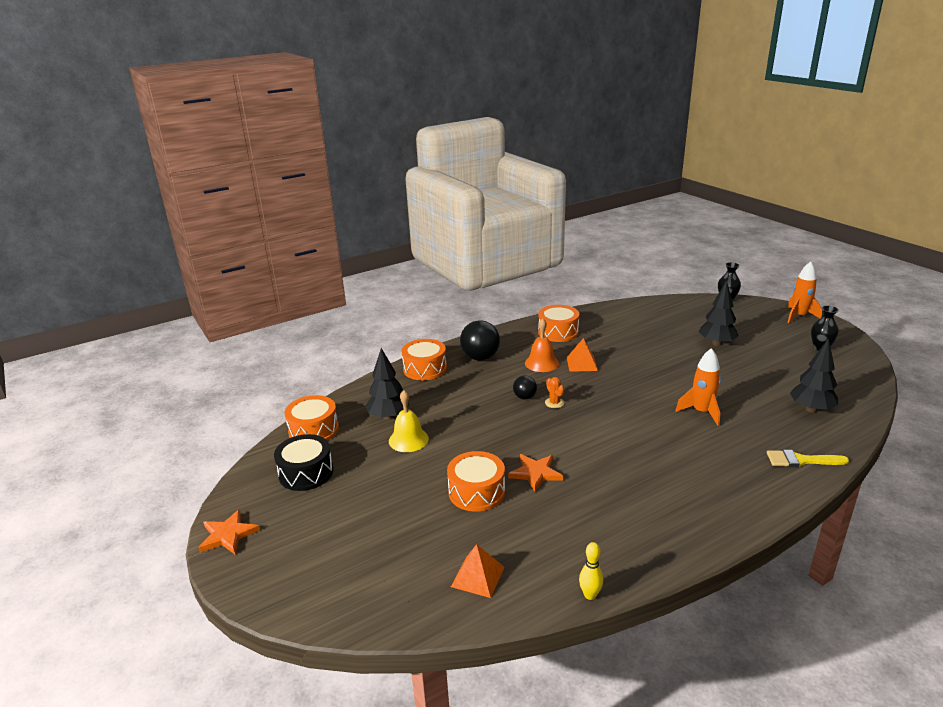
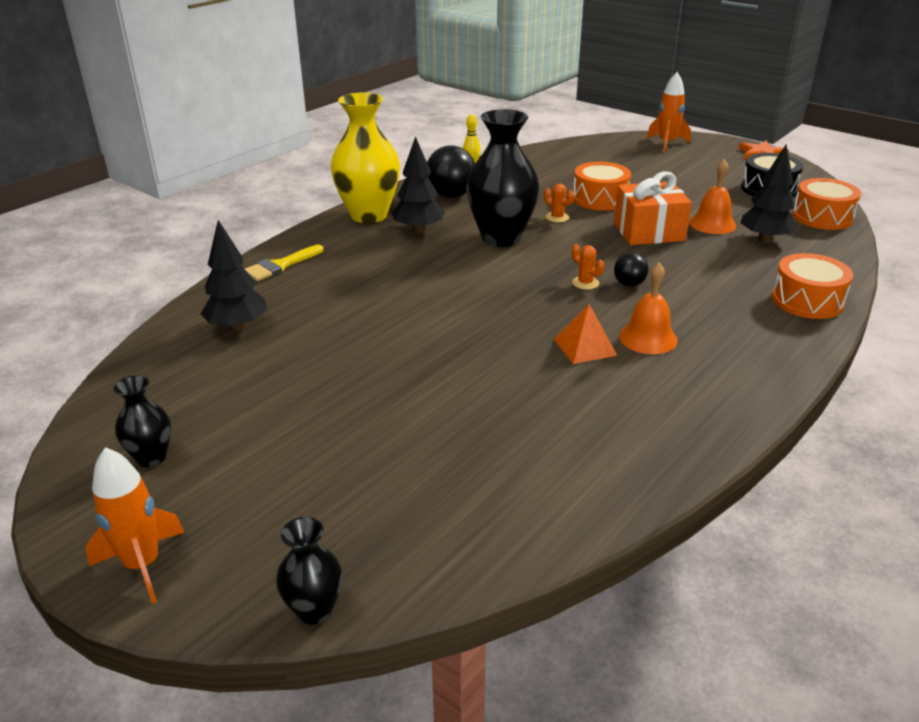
camera: 160 degrees right, 5 degrees up
yellow bell [389,390,429,452] -> orange bell [689,159,736,234]
orange pyramid [451,544,505,598] -> none
black ball [460,320,500,360] -> black ball moved to [427,145,475,198]
orange star [508,454,563,492] -> orange cactus [544,183,574,222]
orange drum [538,305,579,342] -> none
orange rocket [675,348,721,426] -> orange rocket moved to [647,72,691,153]
black tree [699,280,739,346] -> black tree moved to [392,136,445,233]
yellow brush [767,450,849,467] -> yellow brush turned 150 degrees clockwise [245,245,324,281]
none -> yellow vase [331,92,400,223]
none -> black vase [466,109,539,247]
none -> orange gift [614,171,692,245]

